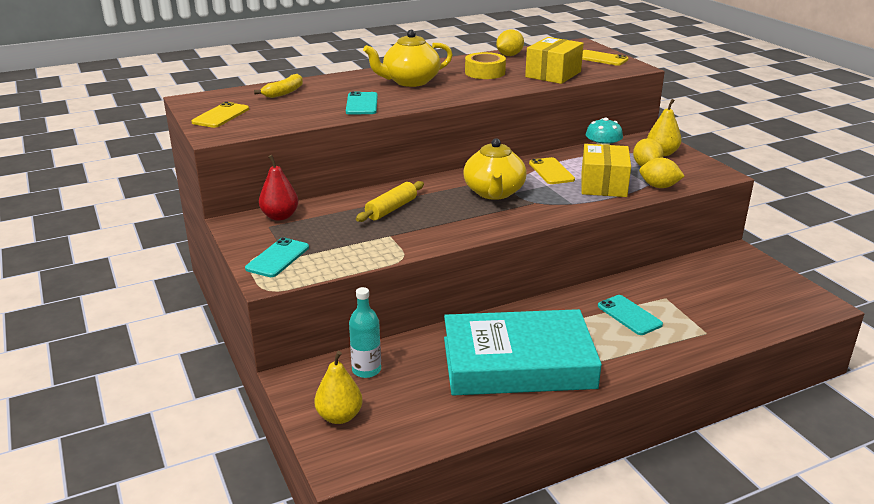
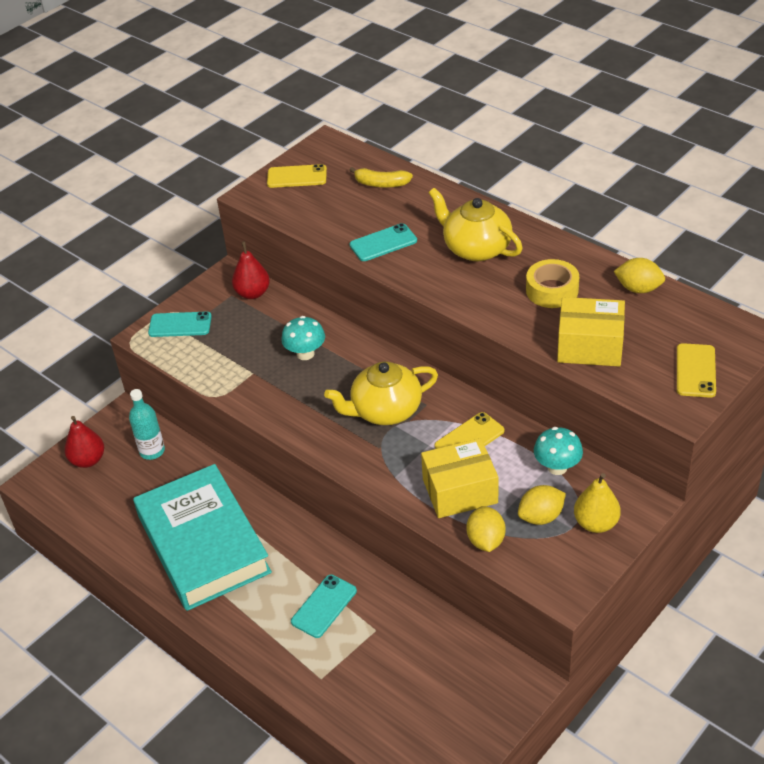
camera: 70 degrees right, 15 degrees up
yellow pear [315,351,363,424] -> red pear [64,416,104,468]
yellow rolling pin [356,181,424,222] -> turquoise mushroom [281,316,325,360]

